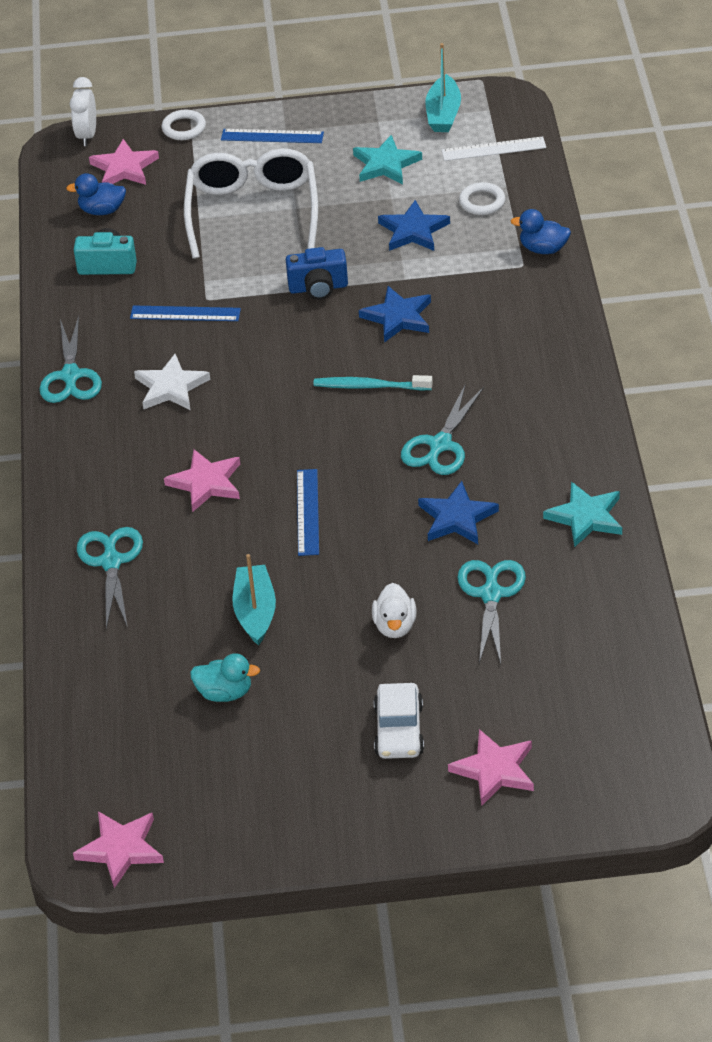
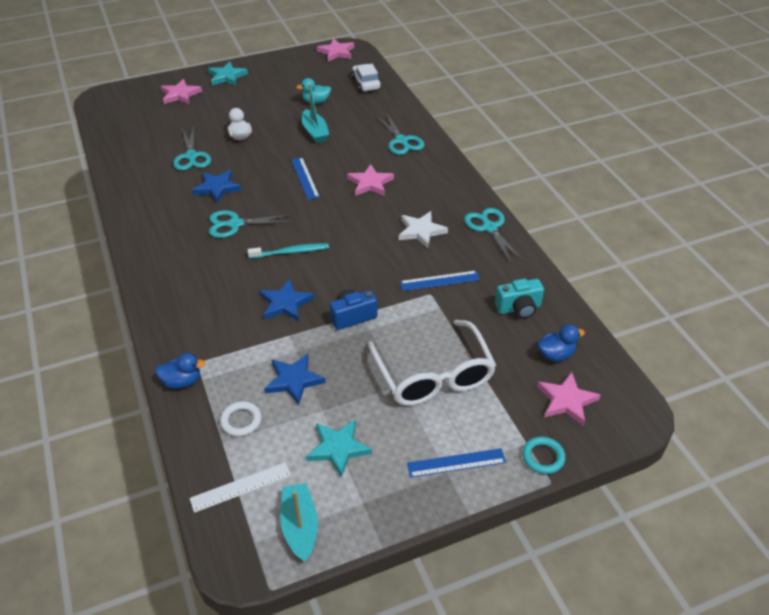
camera: 160 degrees right, 0 degrees up
white clock [70,77,96,146] -> none
white ring [162,110,206,140] -> turquoise ring [522,436,566,474]
white car [374,683,424,759] -> white car moved to [351,64,381,92]
turquoise scissors [401,383,484,475] -> turquoise scissors turned 105 degrees counterclockwise [209,210,293,238]
turquoise star [543,482,622,547] -> turquoise star moved to [208,62,248,86]

